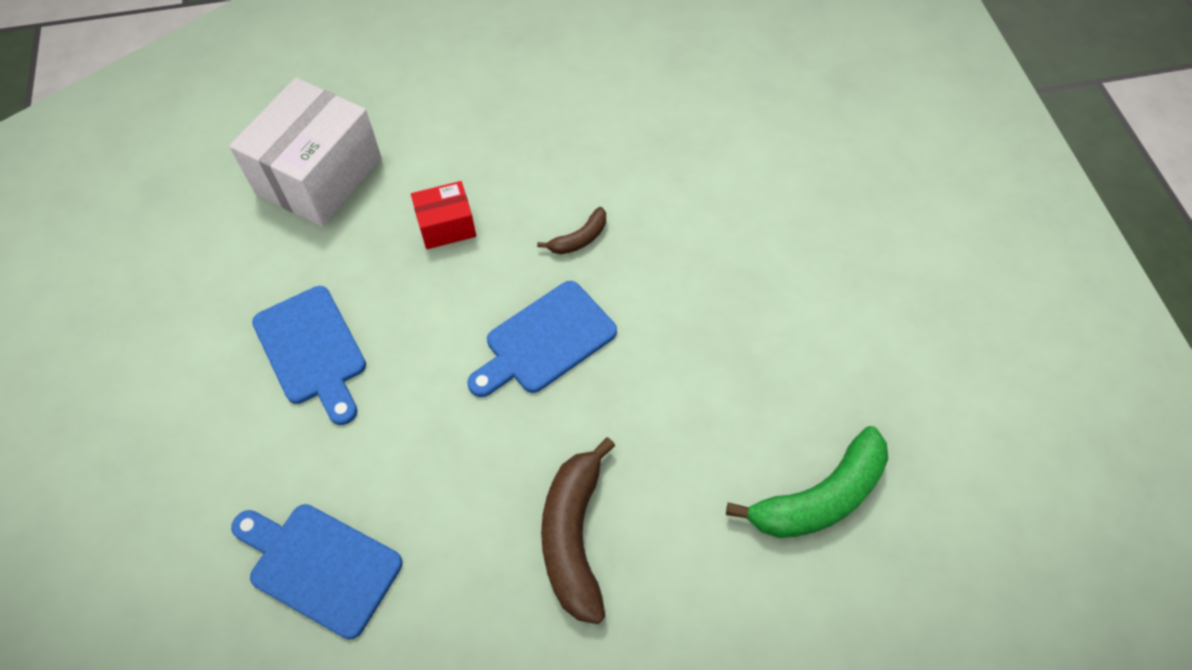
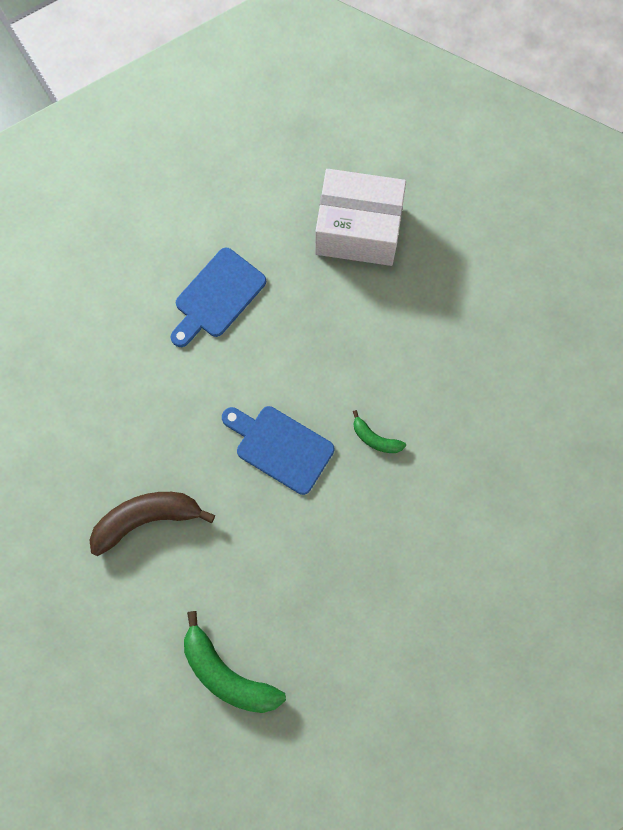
camera: 70 degrees right, 15 degrees up
blue cutting board [231,504,402,639] -> none
red box [411,181,476,249] -> none
brown banana [537,207,606,254] -> green banana [353,410,406,453]

